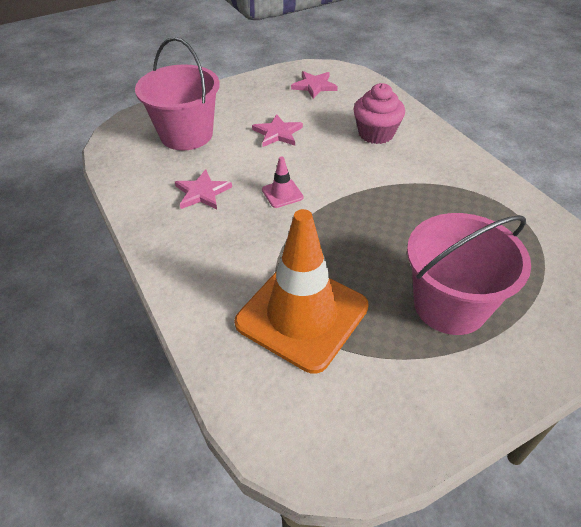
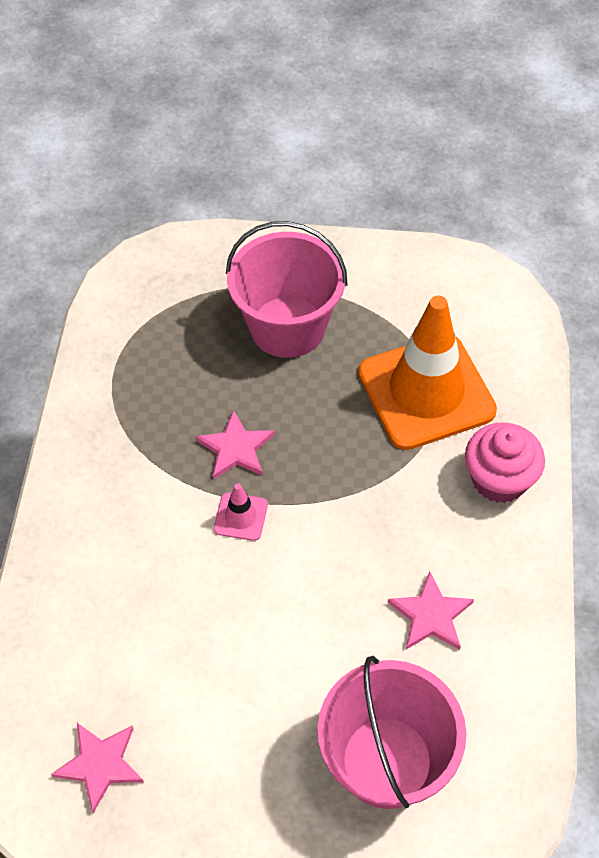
camera: 145 degrees left, 10 degrees up
pink star [252,114,303,147] -> pink star moved to [195,410,275,480]
pink traffic cone [262,156,304,208] -> pink traffic cone moved to [214,483,268,541]
pink cupcake [353,83,405,144] -> pink cupcake moved to [465,422,545,503]

